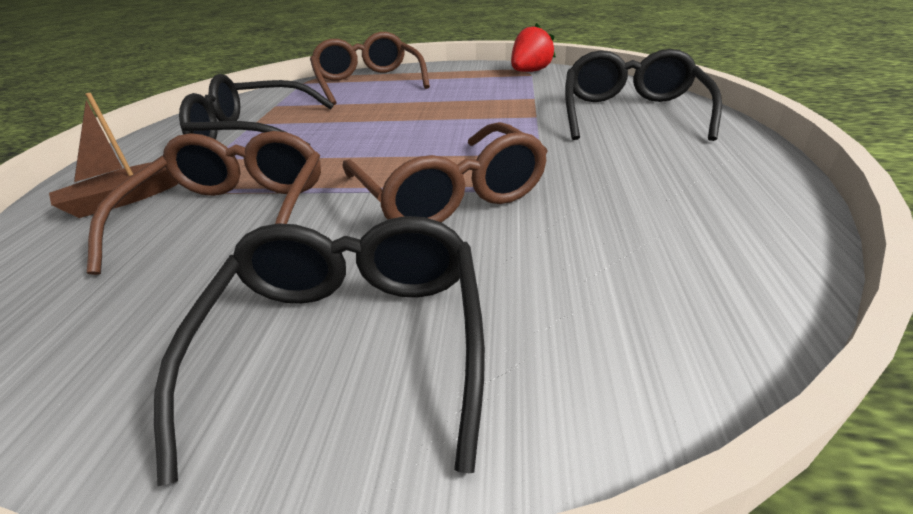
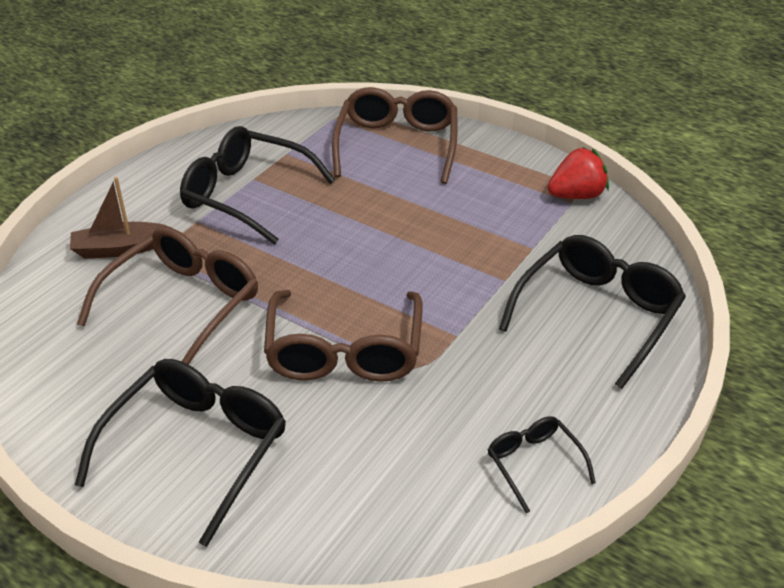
camera: 25 degrees right, 5 degrees up
none -> black glasses [488,416,596,513]

